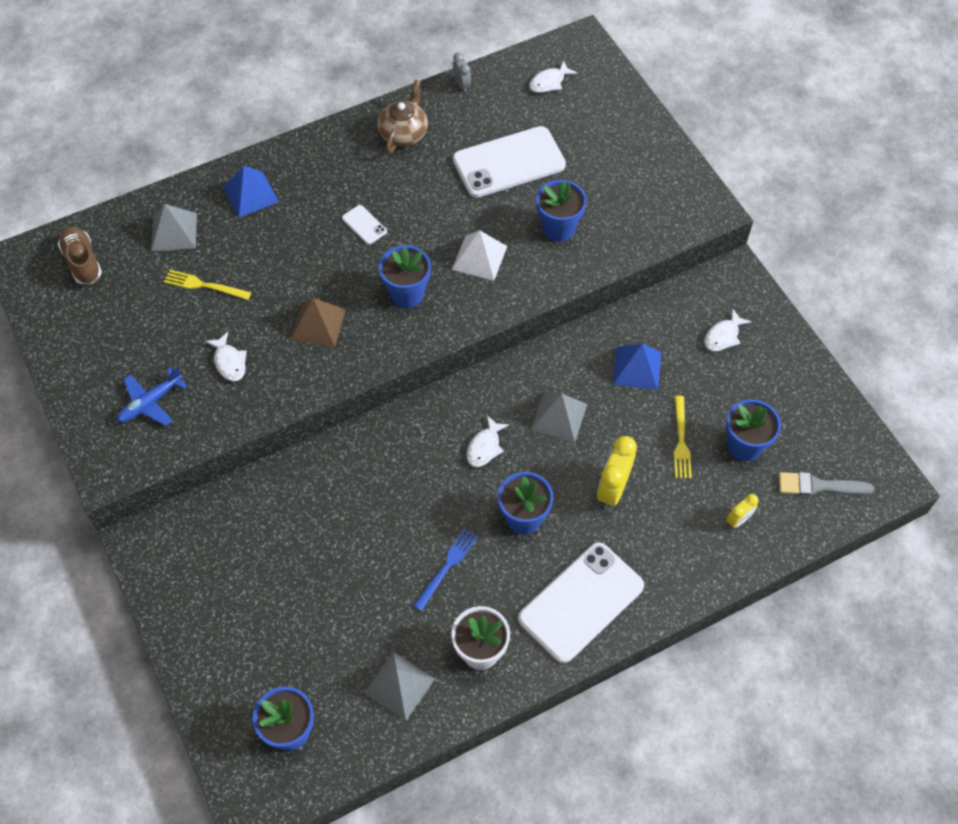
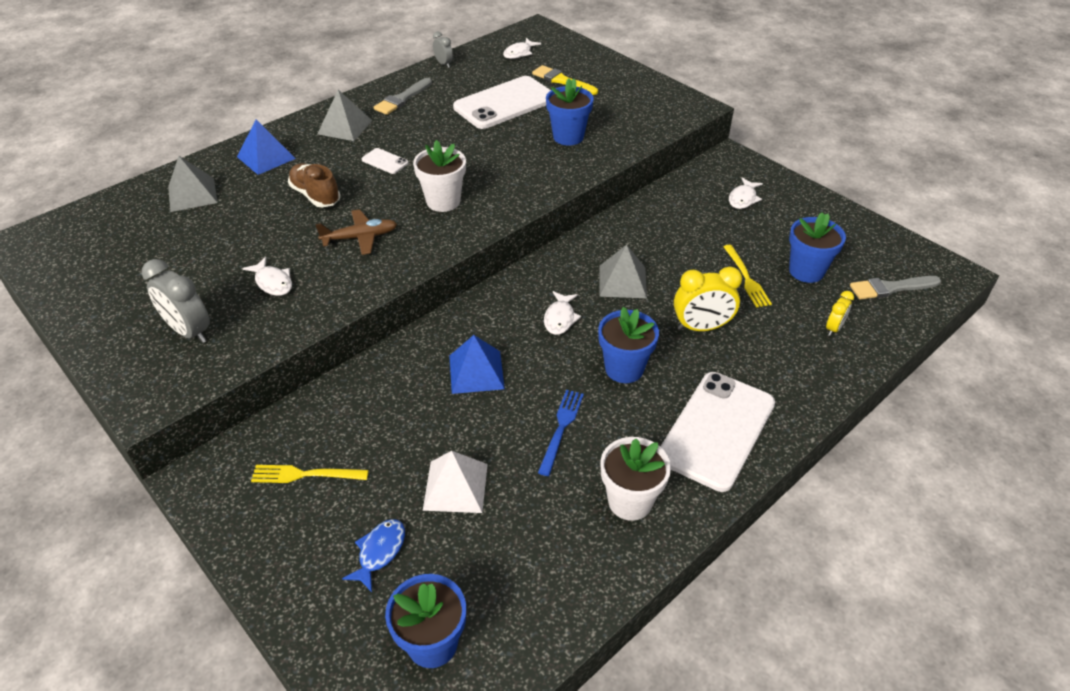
camera: 15 degrees left, 15 degrees down
brown shoe [58,227,102,284] -> brown shoe moved to [288,163,340,207]
blue plane [117,367,187,426] -> grey clock [142,259,210,343]
yellow fork [164,270,251,300] -> yellow fork moved to [251,465,369,483]
brown pyramid [290,298,346,347] -> brown plane [315,209,397,255]
grey pyramid [364,652,435,721] -> grey pyramid moved to [318,90,372,141]
brown teapot [377,80,428,154] -> grey brush [374,78,432,115]
blue flower pot [379,245,431,308] -> white flower pot [413,140,466,212]
white pyramid [452,230,507,281] -> white pyramid moved to [423,451,488,513]
yellow clock [597,436,637,509] -> yellow clock turned 105 degrees counterclockwise [674,266,742,331]
blue pyramid [613,344,661,390] -> blue pyramid moved to [449,335,505,394]
none -> blue fish [342,519,405,592]
none -> yellow brush [532,65,598,95]

